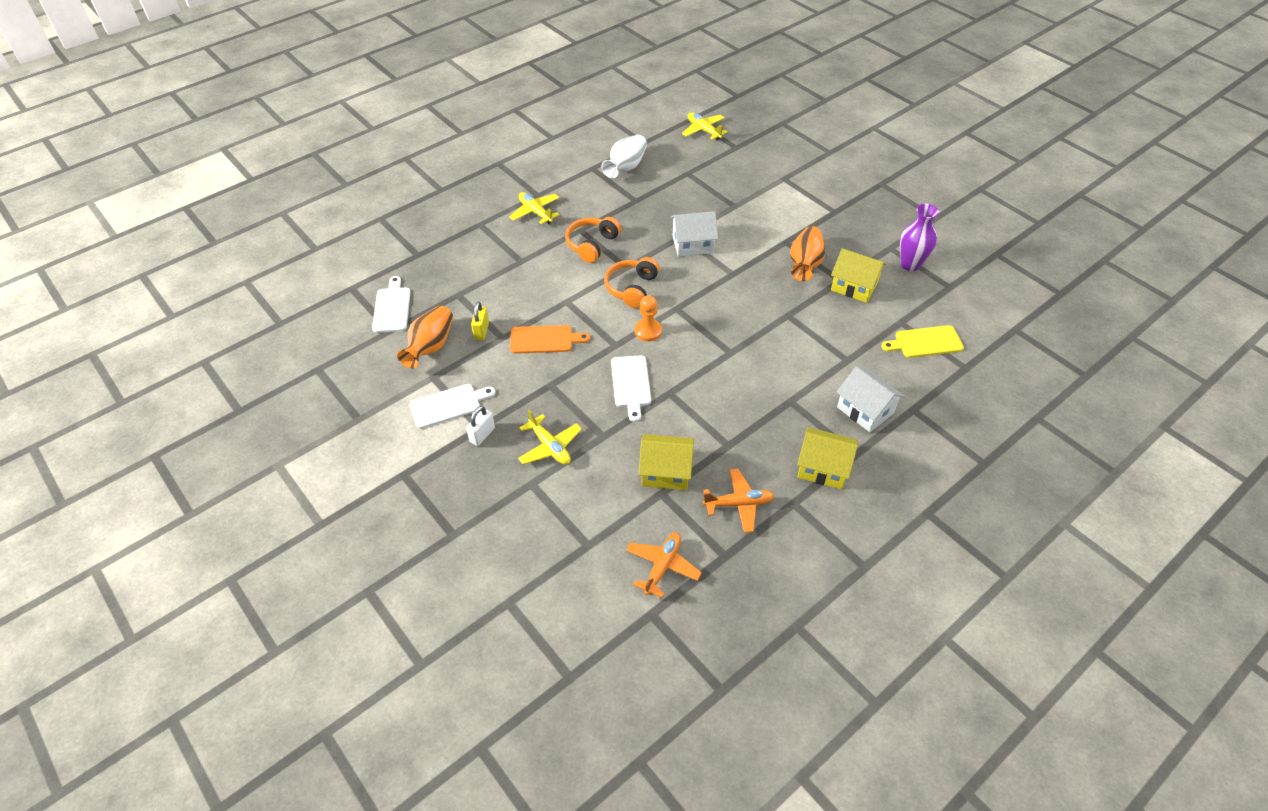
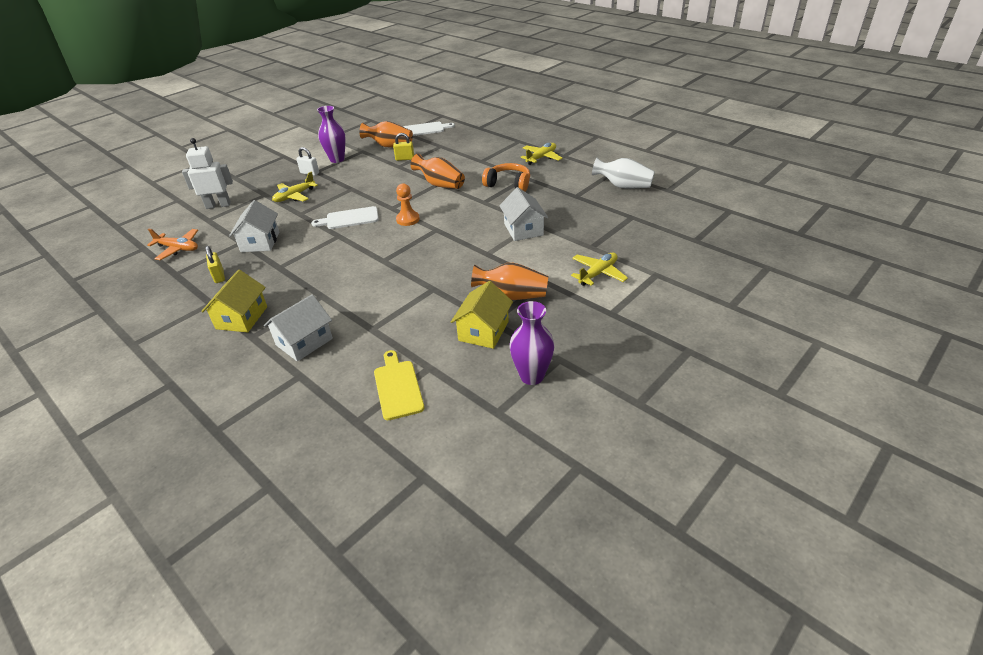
camera: 85 degrees right, 10 degrees down
white cutting board [409,384,496,429] -> purple vase [317,106,346,163]
orange cutting board [510,325,590,354] -> none
orange headphones [604,257,659,308] -> none
yellow house [639,434,694,490] -> white house [229,200,279,252]
yellow plane [682,112,728,140] -> yellow plane moved to [571,252,628,286]
orange plane [703,469,775,533] -> yellow padlock [205,246,225,283]
none -> white robot [182,138,233,209]
none -> orange vase [410,154,465,189]

